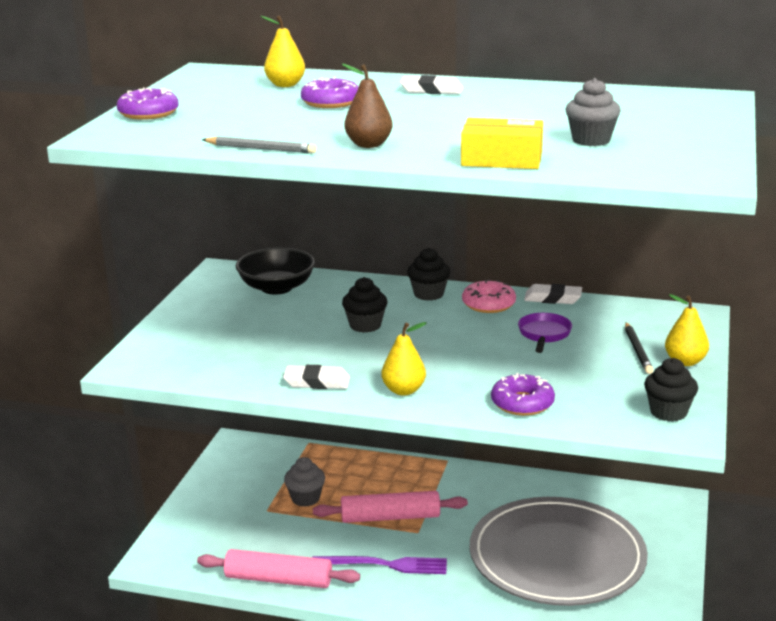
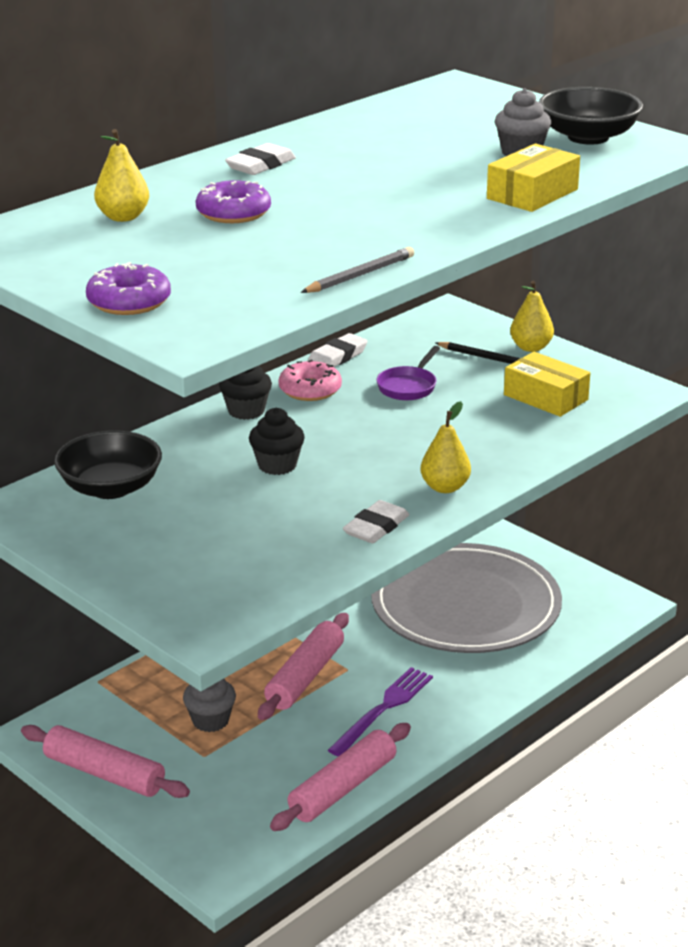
camera: 60 degrees left, 5 degrees up
brown pear [342,64,393,148] -> none
purple donut [491,373,555,416] -> none
purple pan [518,313,572,353] -> purple pan turned 105 degrees counterclockwise [376,346,440,400]
black cupcake [644,358,698,421] -> none
none -> pink rolling pin [21,725,190,798]
none -> yellow box [504,352,590,417]
none -> black bowl [539,87,643,145]

